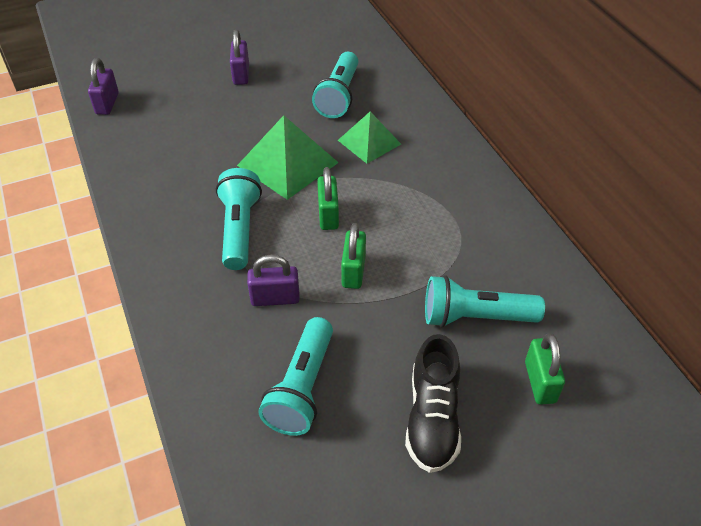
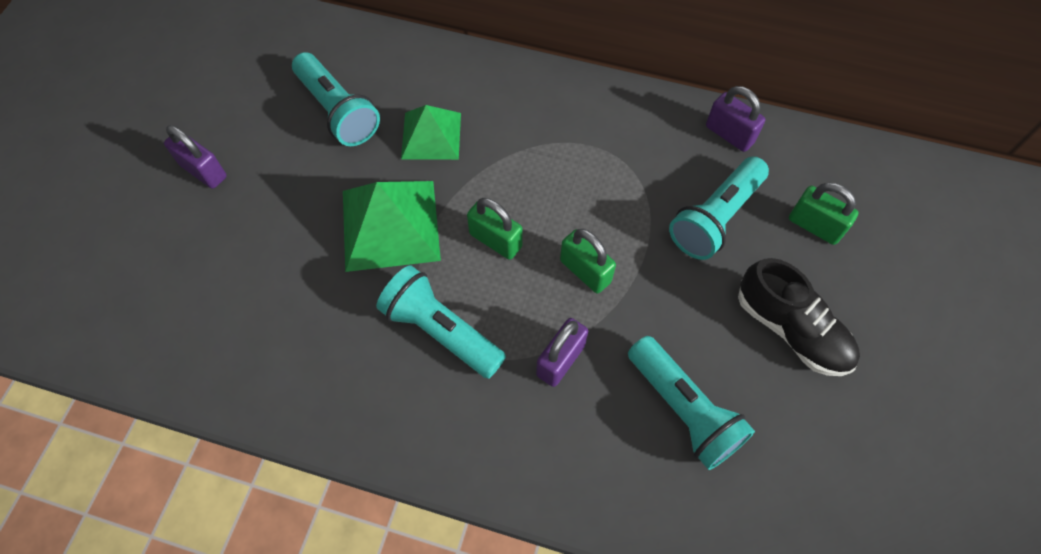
camera: 50 degrees left, 15 degrees up
purple padlock [88,58,119,115] -> purple padlock moved to [706,86,766,152]

